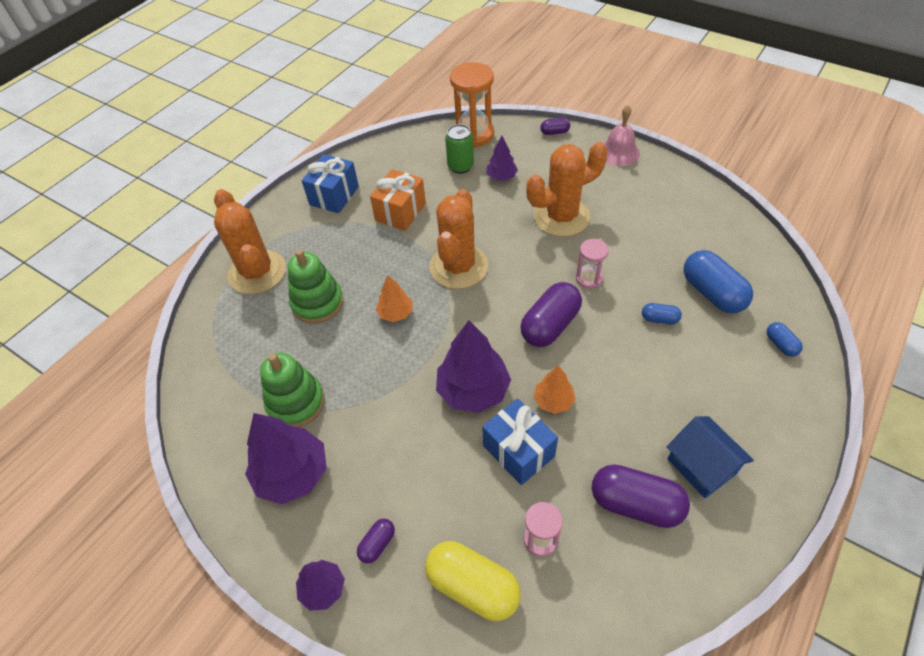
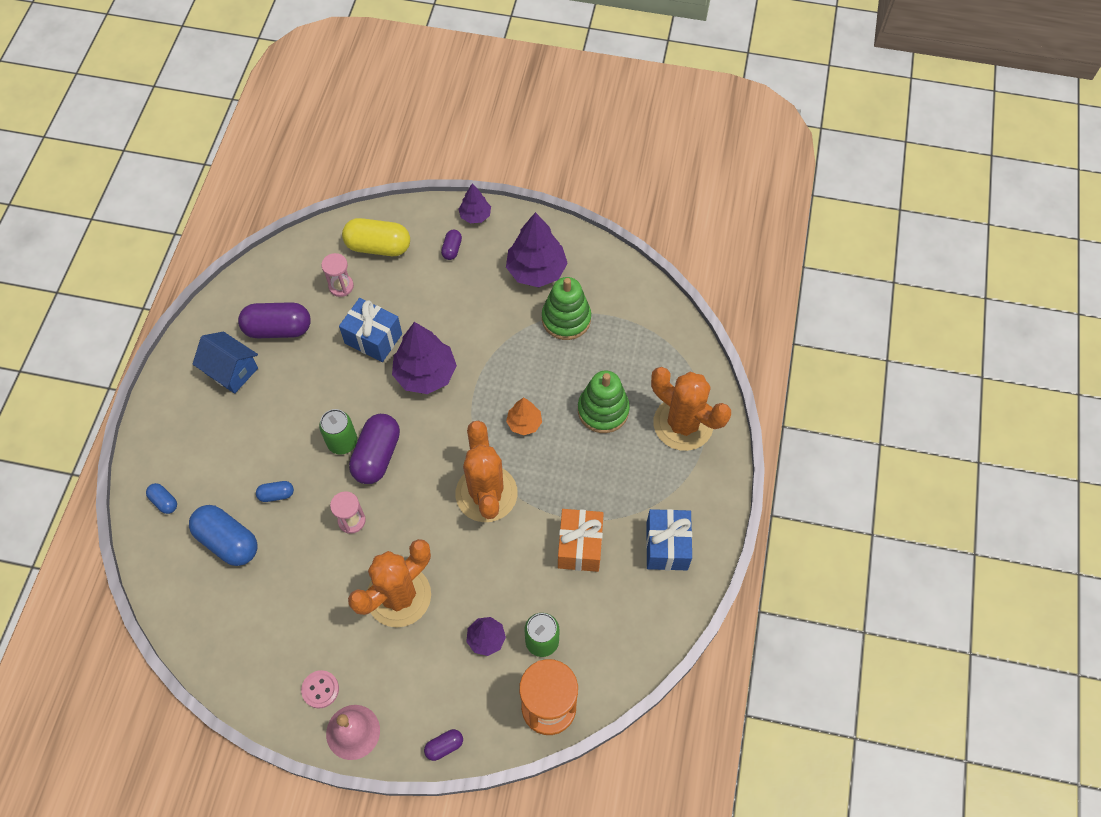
camera: 155 degrees right, 10 degrees up
orange tree [534,365,576,414] -> none
none -> pink button [301,670,339,709]
none -> green can [319,409,357,455]

